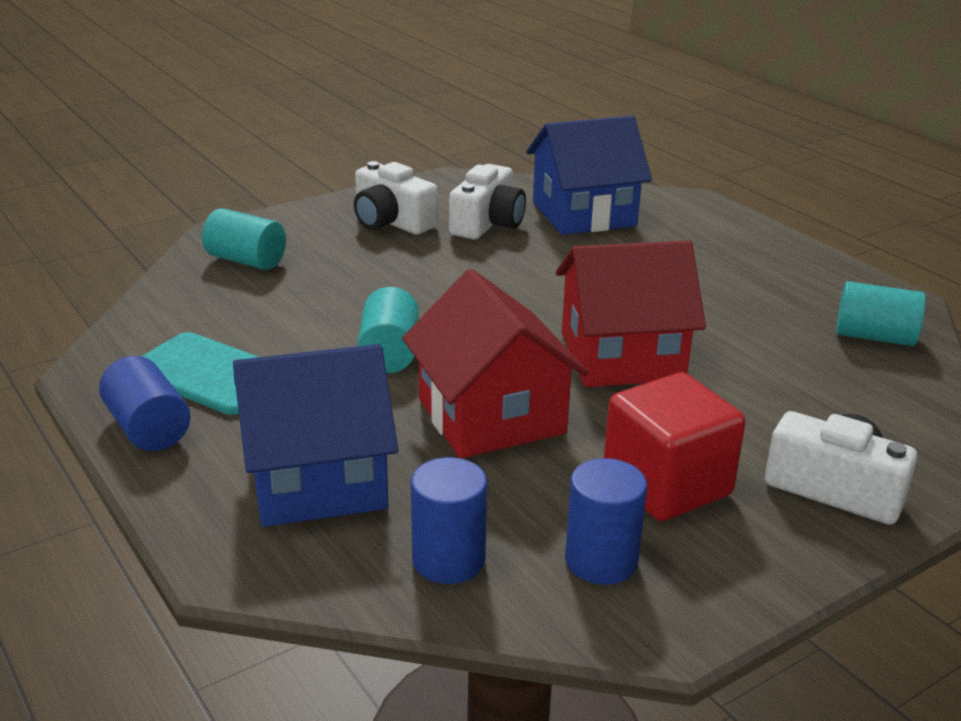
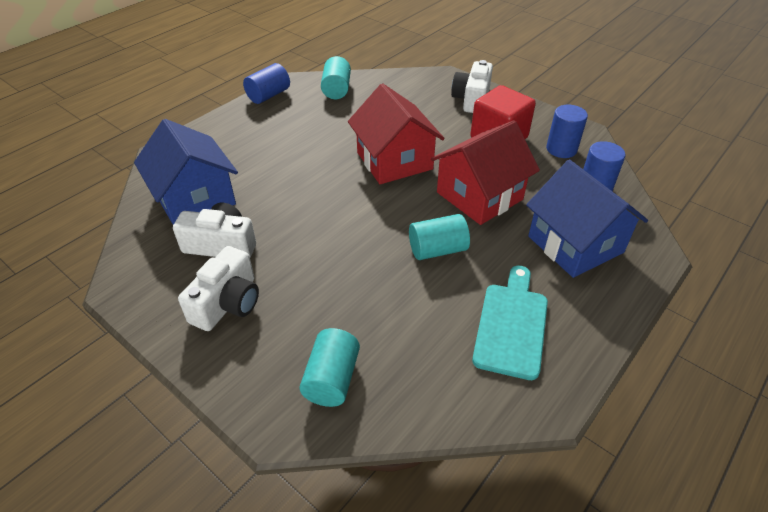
camera: 105 degrees left, 15 degrees up
blue cylinder [99,356,191,451] -> blue cylinder moved to [243,63,290,104]

